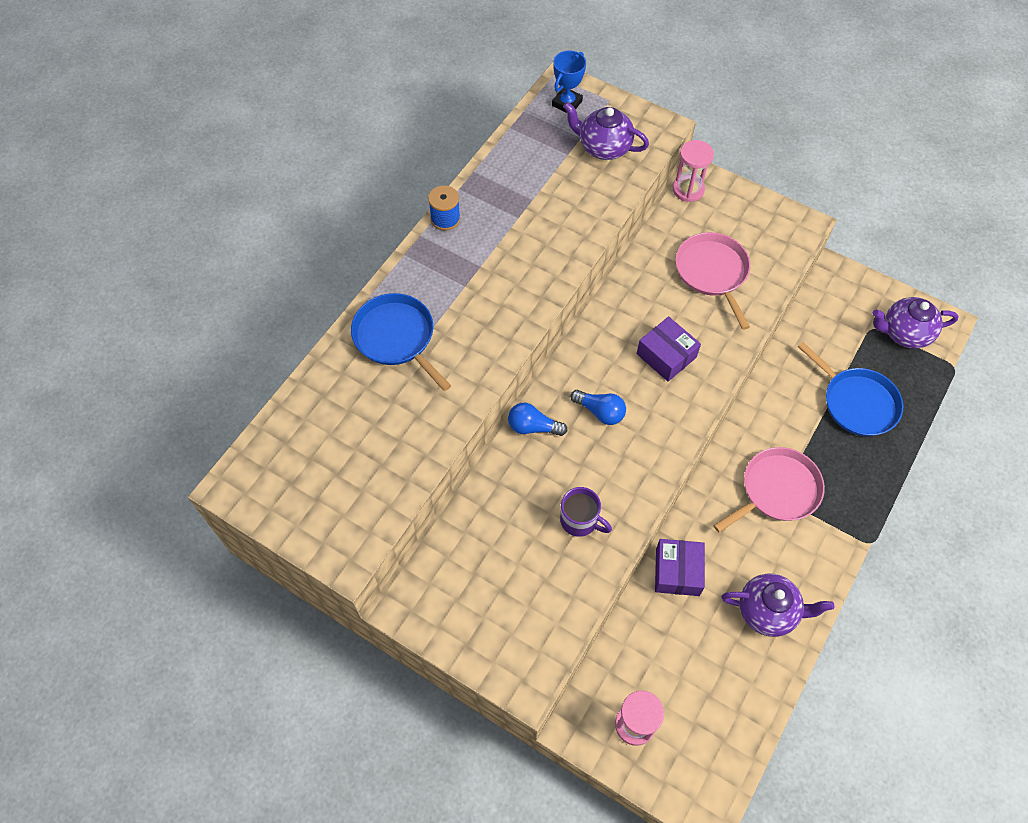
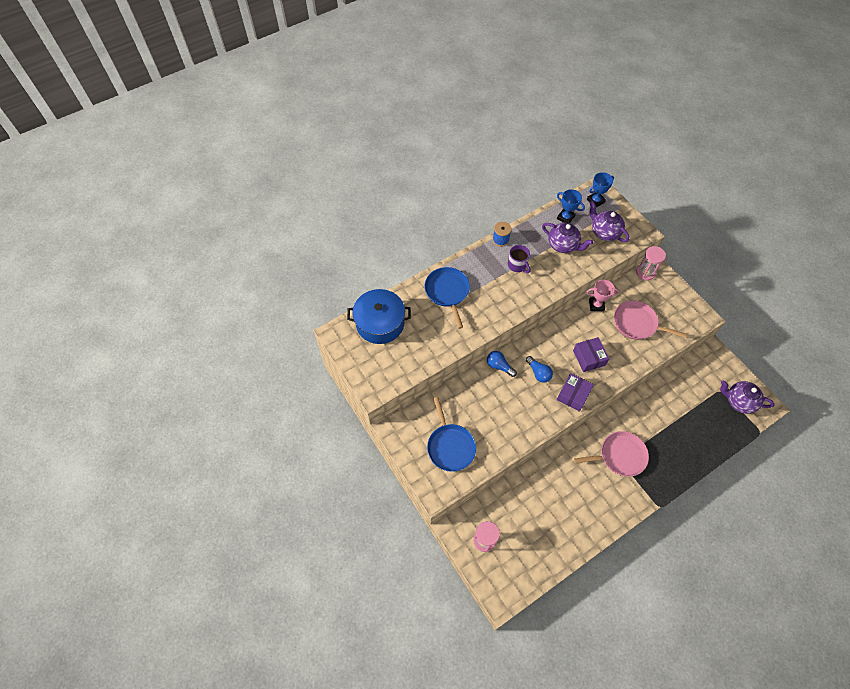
camera: 25 degrees right, 0 degrees up
purple mug [560,487,612,537] -> purple mug moved to [508,245,530,273]
purple box [655,539,705,596] -> purple box moved to [557,373,594,412]
pink pan [675,232,751,330] -> pink pan turned 75 degrees counterclockwise [614,301,687,340]
purple teapot [721,574,834,637] -> purple teapot moved to [542,223,593,253]
blue pan [798,342,903,436] -> blue pan moved to [427,397,476,472]
none -> blue pot [347,289,411,344]
none -> blue trophy [557,189,585,223]
none -> pink trophy [586,280,619,311]

